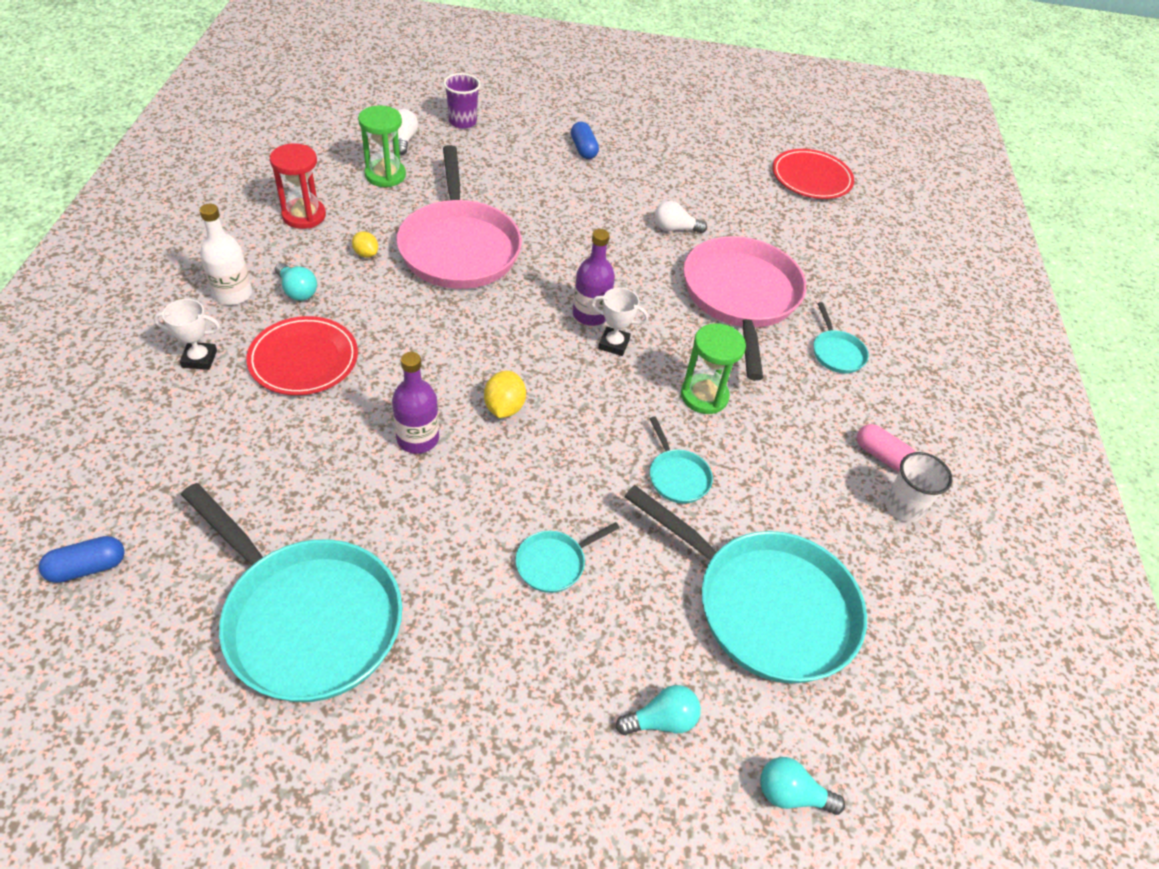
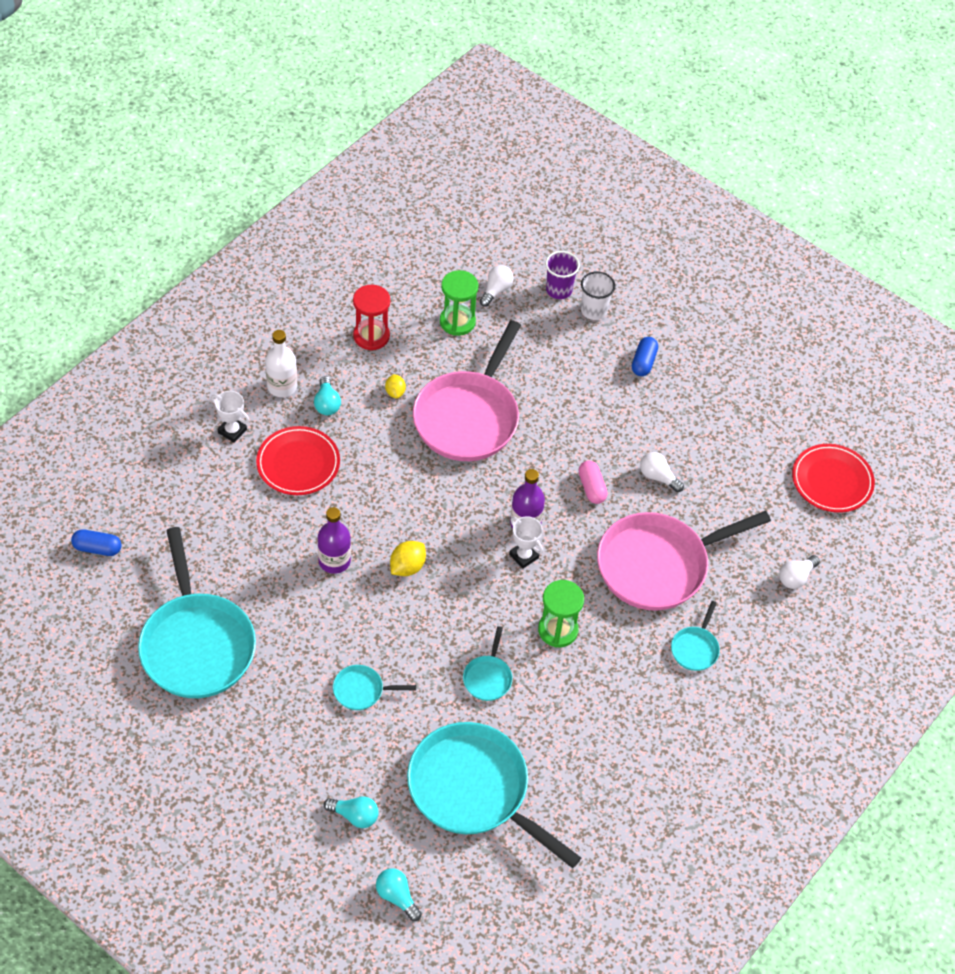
camera: 35 degrees right, 5 degrees up
turquoise pan [624,485,867,684] -> turquoise pan turned 150 degrees clockwise [407,722,581,868]
pink pan [684,236,806,381] -> pink pan turned 150 degrees counterclockwise [597,511,771,611]
pink capsule [857,424,915,472] -> pink capsule moved to [578,461,608,504]
white cup [885,452,952,522] -> white cup moved to [581,271,615,320]
none -> white light bulb [779,555,820,589]

